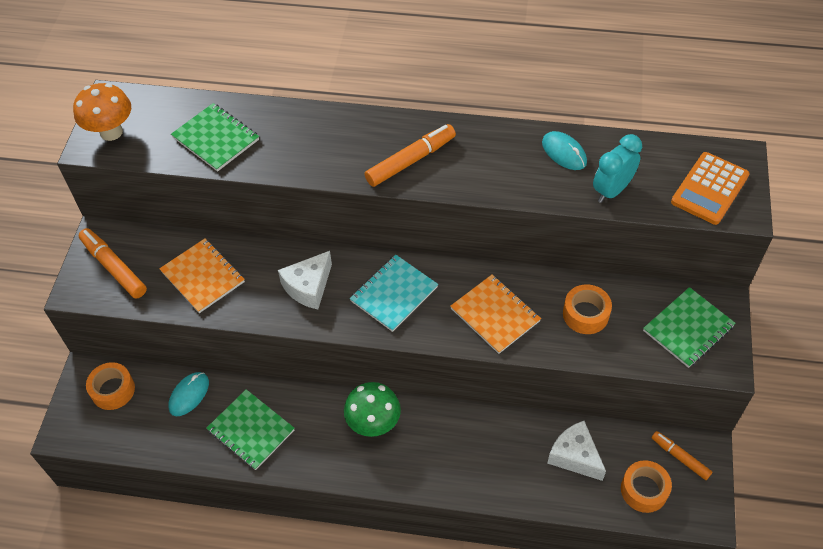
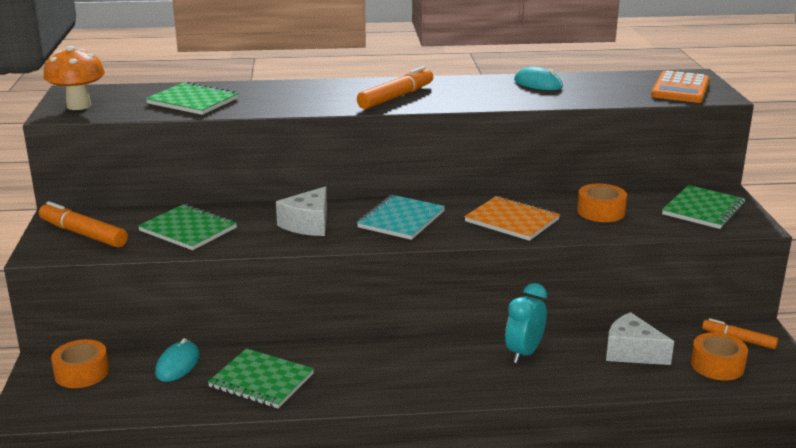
camera: 15 degrees left, 30 degrees down
orange notebook [159,238,245,313] -> green notebook [138,204,237,250]
green mushroom [344,382,401,437] -> none
turquoise clock [593,134,642,203] -> turquoise clock moved to [505,283,547,363]

